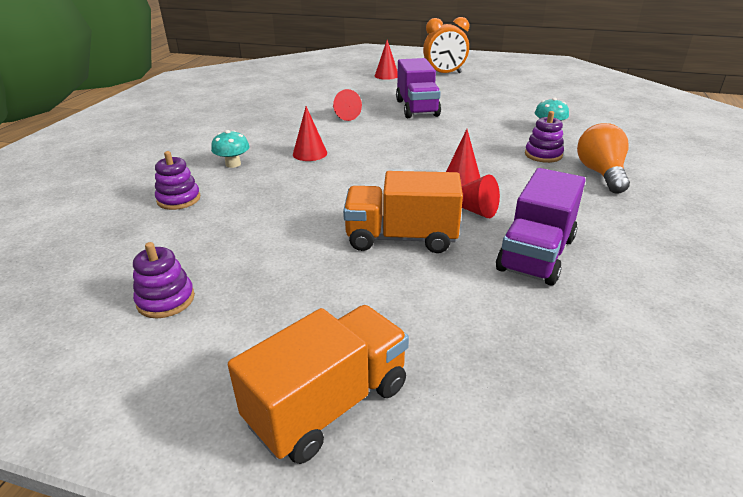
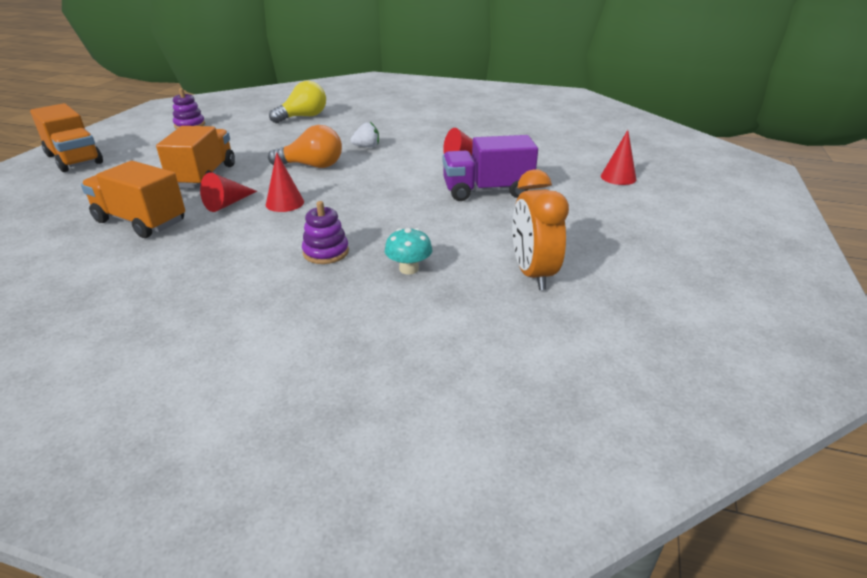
camera: 90 degrees right, 0 degrees up
purple stacking toy [155,151,200,210] -> yellow light bulb [269,81,326,123]
turquoise mushroom [211,130,250,168] -> none
red cone [293,106,327,161] -> white strawberry [350,122,379,147]
orange clock [423,17,469,73] -> orange clock moved to [512,169,569,290]
purple truck [496,168,586,286] -> orange truck [81,161,185,238]
orange light bulb [577,123,630,194] -> orange light bulb moved to [268,125,342,168]

